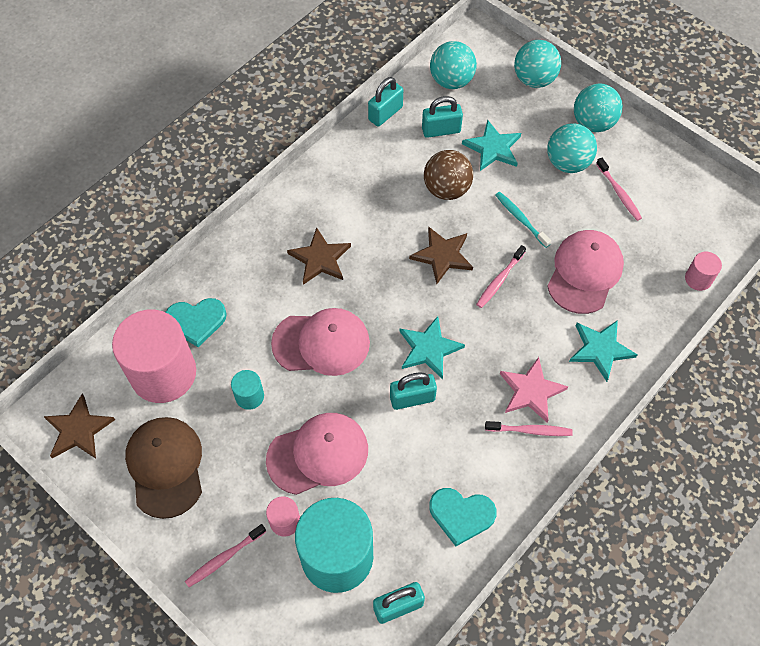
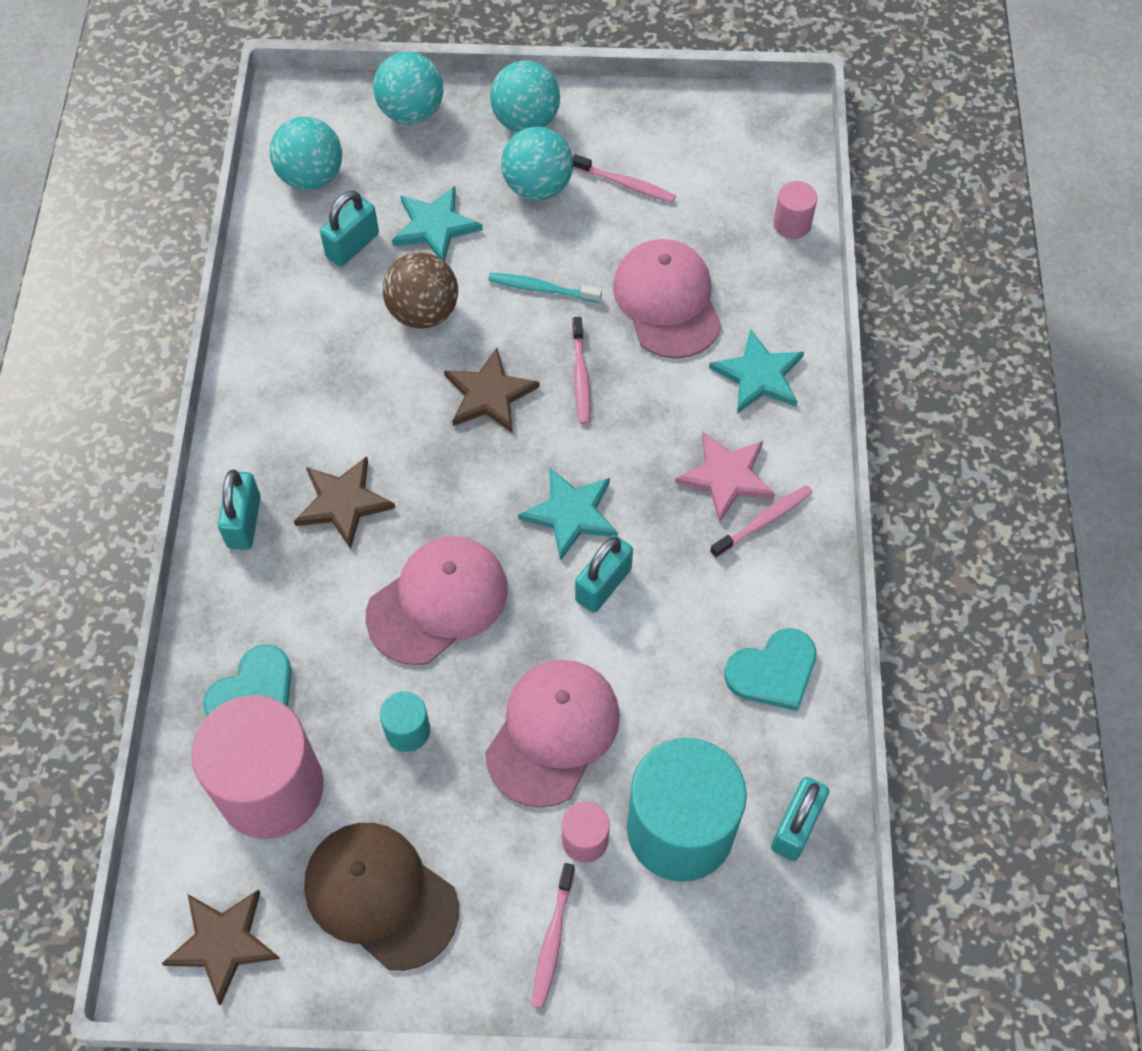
camera: 40 degrees left, 0 degrees up
turquoise padlock [368,77,403,127] -> turquoise padlock moved to [218,470,261,550]

